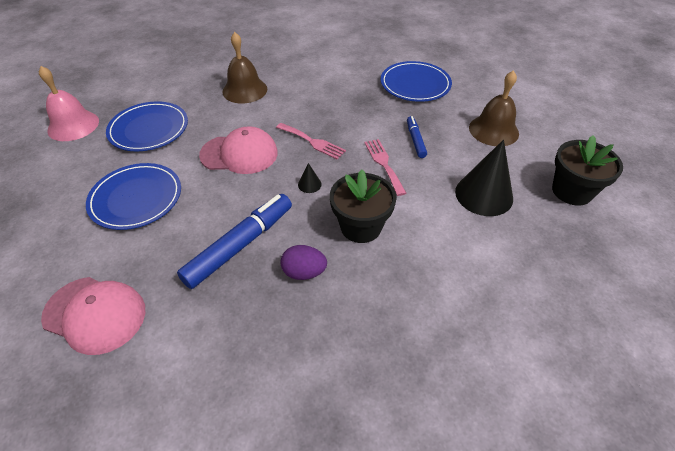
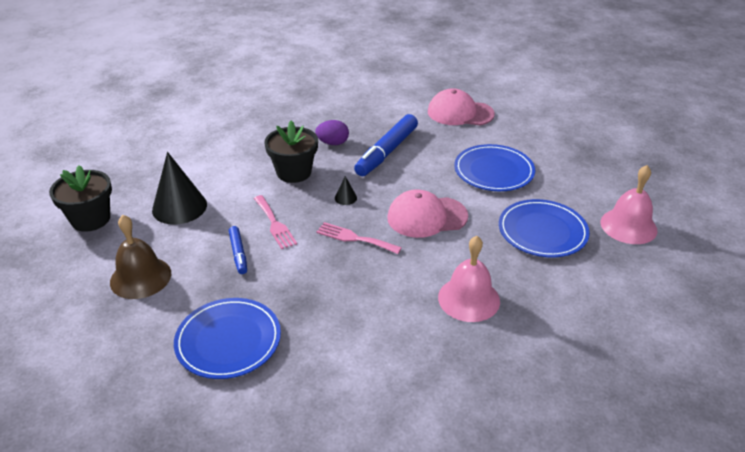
camera: 170 degrees right, 10 degrees down
brown bell [222,32,267,103] -> pink bell [438,236,500,322]

